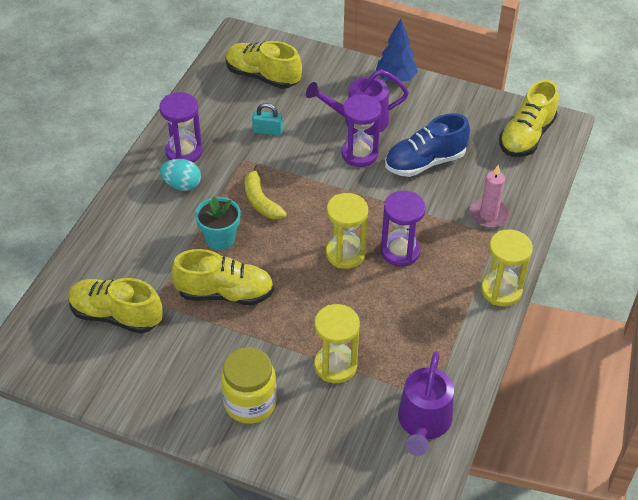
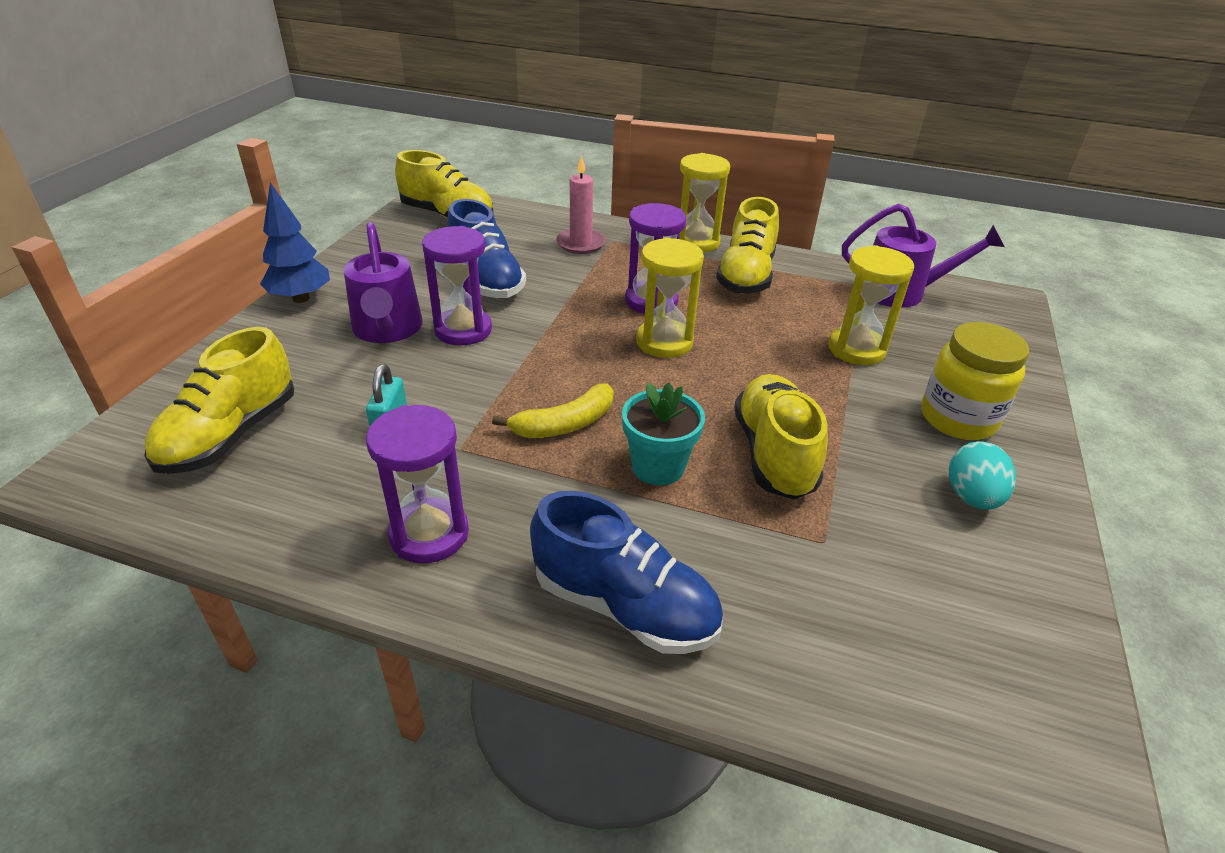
camera: 95 degrees left, 10 degrees down
yellow shoe [68,278,163,334] -> yellow shoe moved to [716,197,779,294]
turquoise egg [160,159,201,191] -> turquoise egg moved to [949,441,1016,510]
none -> blue shoe [530,491,723,654]

